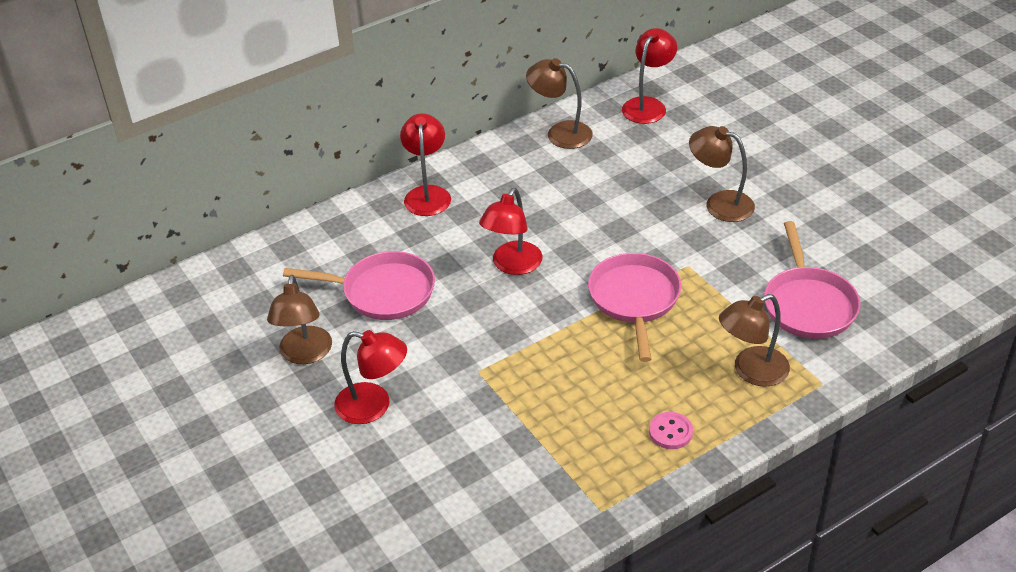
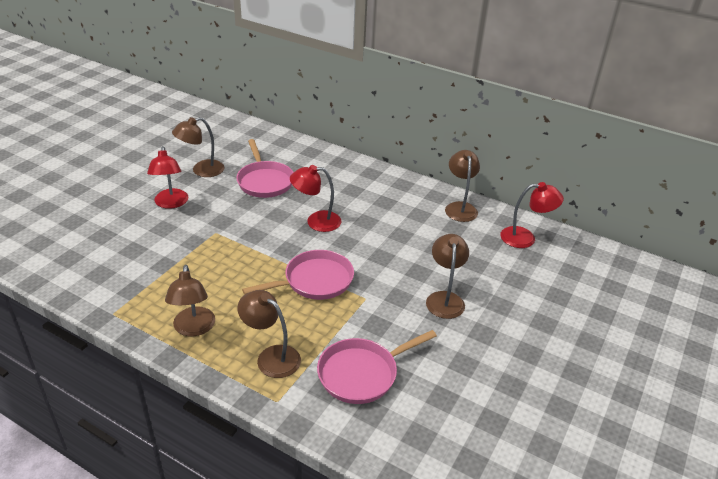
camera: 60 degrees right, 5 degrees down
red lamp [400,113,451,216] -> none
pink button [649,412,693,449] -> brown lamp [165,265,215,337]

